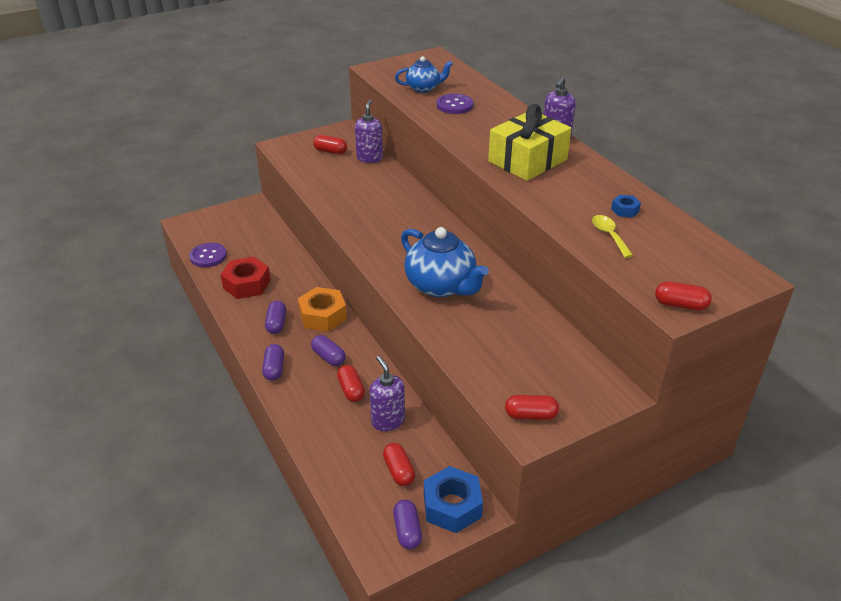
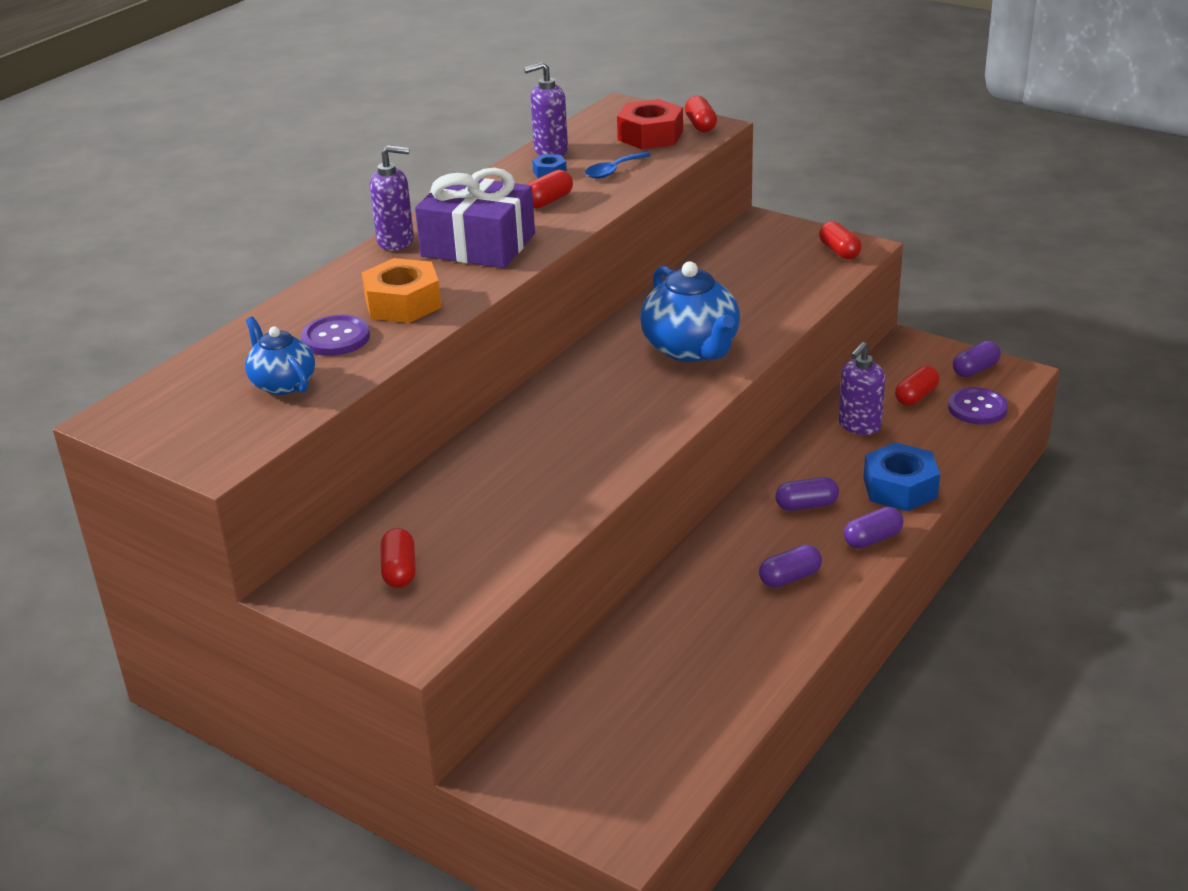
camera: 115 degrees left, 5 degrees down
purple button [189,243,227,267] -> purple button moved to [948,387,1008,425]
red nut [220,257,271,299] -> red nut moved to [617,99,683,149]
orange nut [298,287,347,332] -> orange nut moved to [362,258,441,323]
purple capsule [311,335,346,366] -> purple capsule turned 60 degrees clockwise [775,477,839,511]
red capsule [337,365,365,402] -> red capsule moved to [527,170,573,208]
purple soap dispenser [355,100,383,163] -> purple soap dispenser moved to [524,62,568,156]
blue teapot [401,227,489,297] -> blue teapot turned 135 degrees clockwise [640,261,740,362]
blue nut [424,466,483,533] -> blue nut moved to [863,442,940,511]
yellow gift [488,104,571,181] -> purple gift [415,168,535,268]
yellow spoon [592,215,633,258] -> blue spoon [585,151,651,179]

